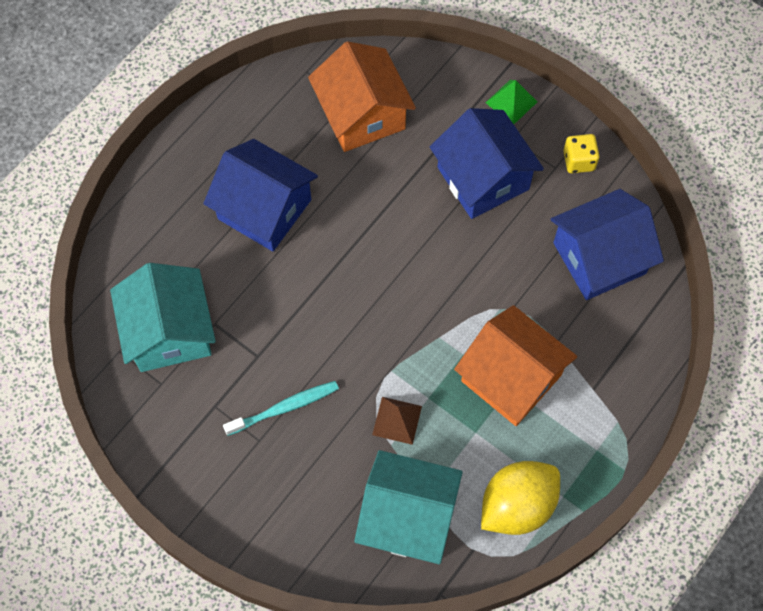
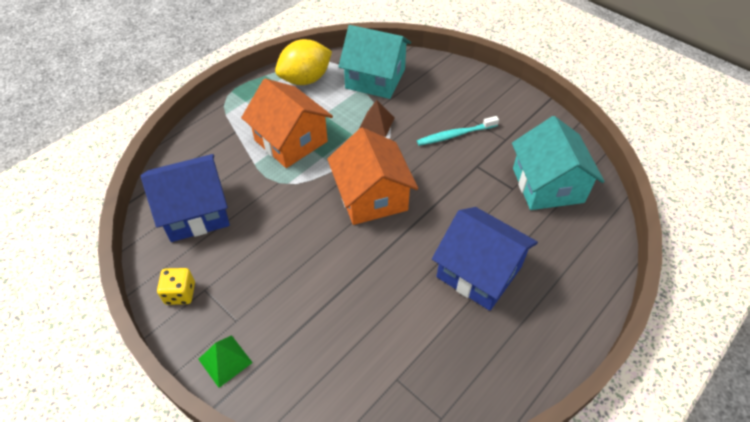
camera: 175 degrees left, 15 degrees down
orange house [308,41,416,152] -> orange house moved to [327,128,418,225]
blue house [430,108,544,219] -> none

